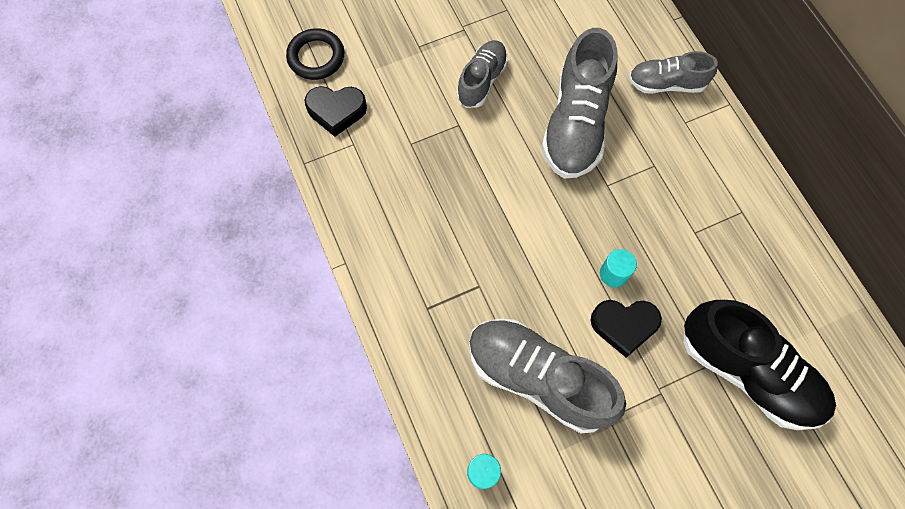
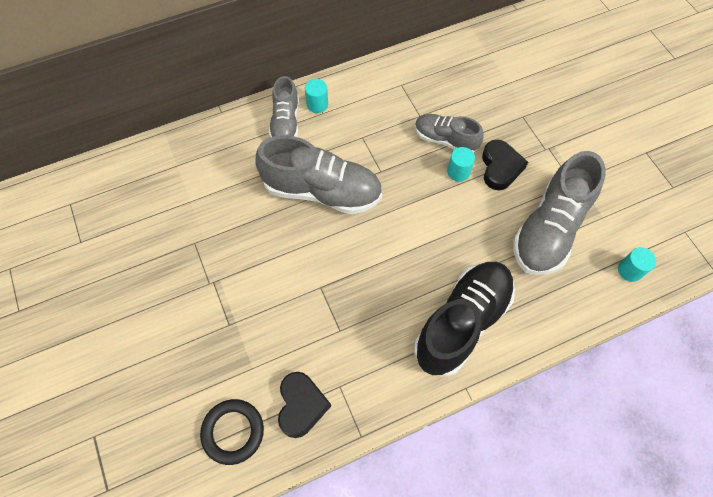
camera: 90 degrees left, 5 degrees down
grey shoe [457,40,508,108] -> grey shoe moved to [415,114,484,152]
black shoe [683,300,836,430] -> black shoe moved to [414,262,515,377]
none -> turquoise cylinder [305,79,328,113]

